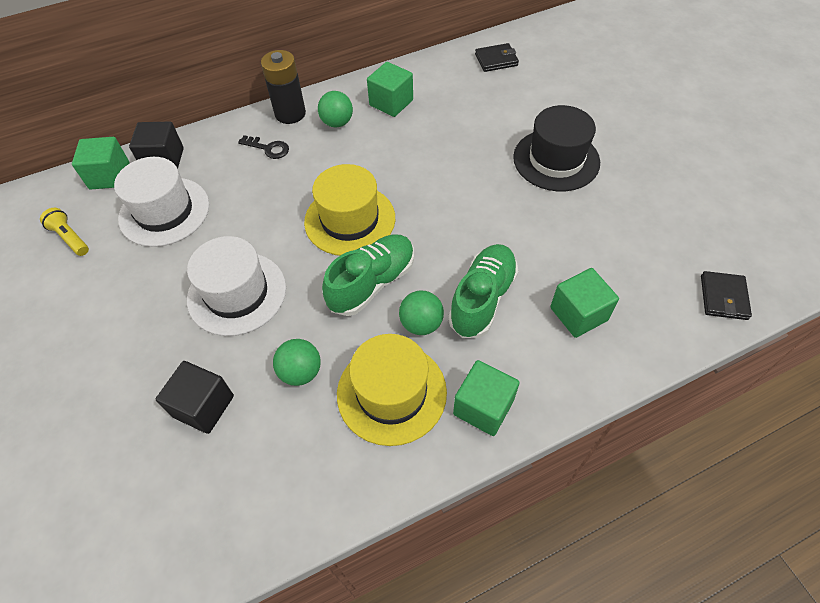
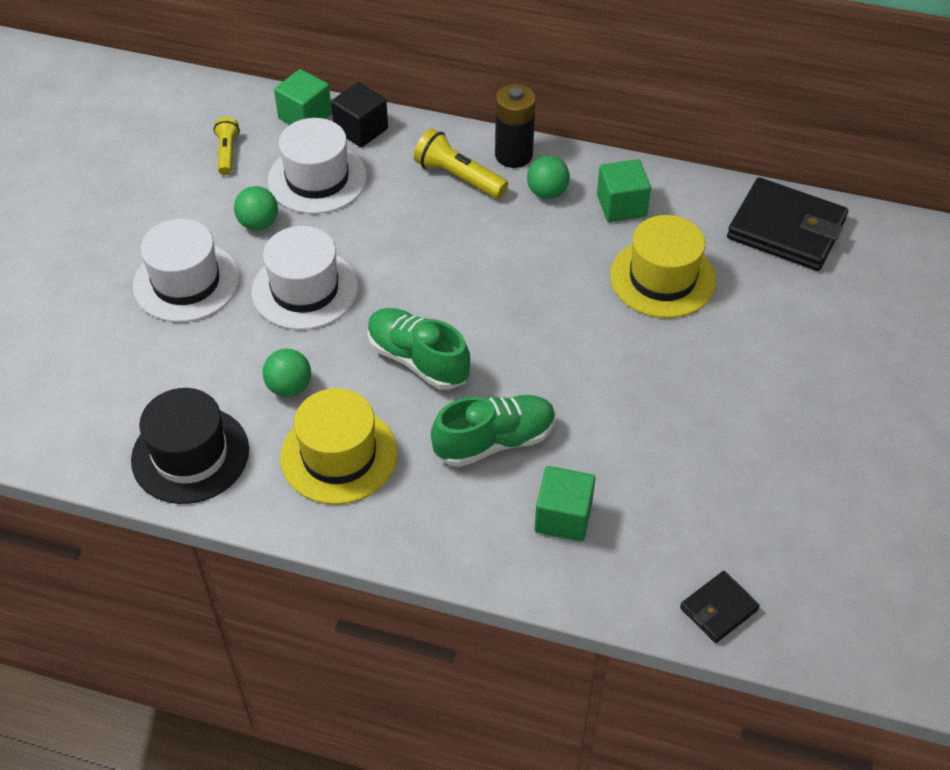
camera: 40 degrees right, 5 degrees down
black cube [156,361,234,434] -> none
black key [238,135,289,159] -> yellow flashlight [414,129,508,199]
yellow hat [304,164,395,256] -> yellow hat moved to [610,215,716,318]
green shoe [322,235,414,316] -> green shoe turned 135 degrees counterclockwise [367,308,470,390]
green ball [399,290,444,335] -> green ball moved to [234,186,278,230]
green cube [453,360,519,436] -> none
black wallet [475,43,519,72] -> black wallet [727,177,848,271], size x1.98
black hat [513,105,600,191] -> black hat moved to [131,388,249,504]
none -> white hat [133,219,240,322]

